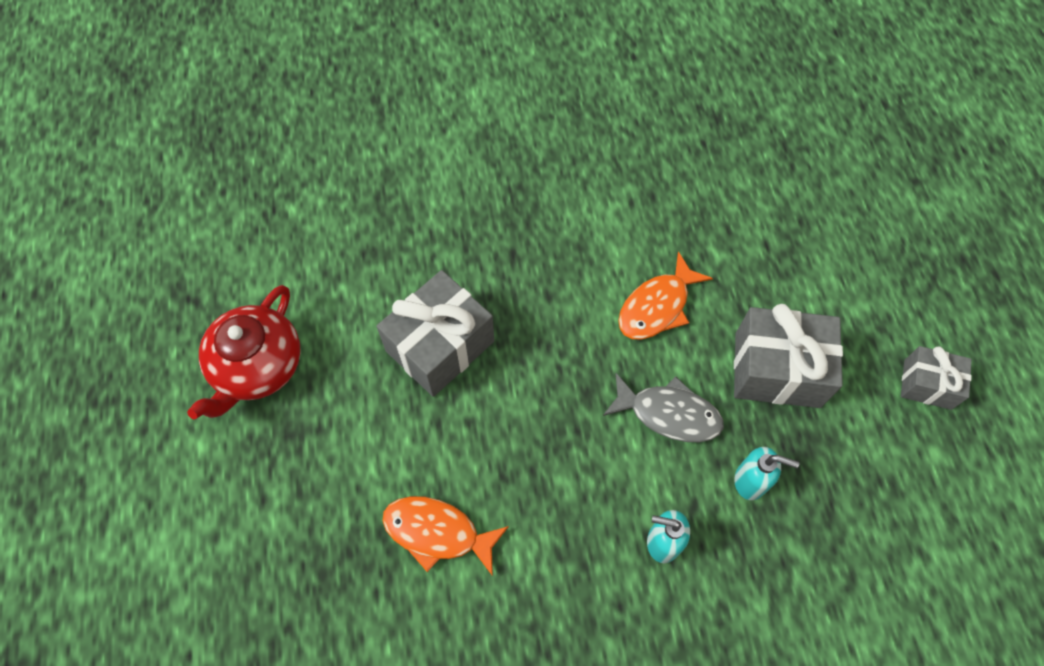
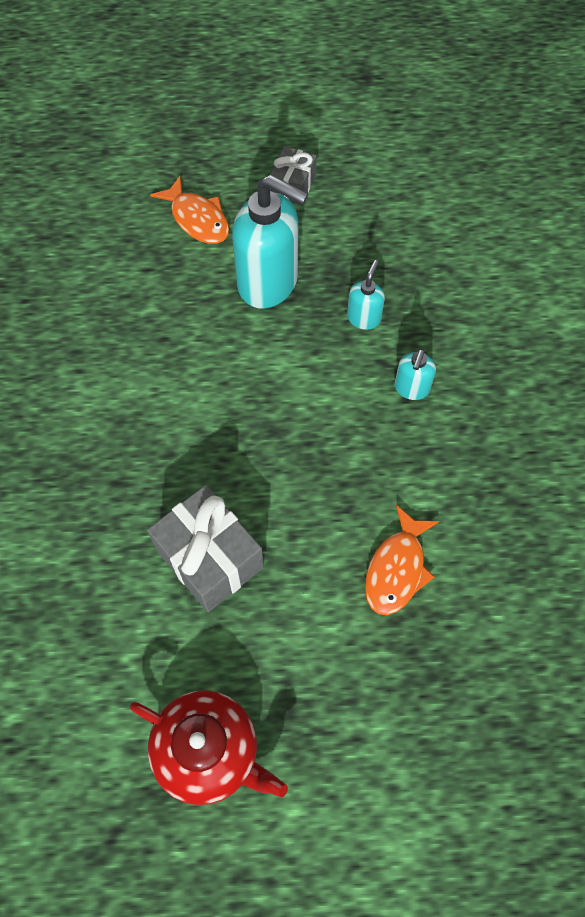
camera: 85 degrees left, 0 degrees up
grey fish [603,373,724,442] -> none
orange fish [618,251,713,340] -> orange fish moved to [150,176,229,244]
grey gift [734,304,843,408] -> turquoise soap dispenser [232,174,308,309]

